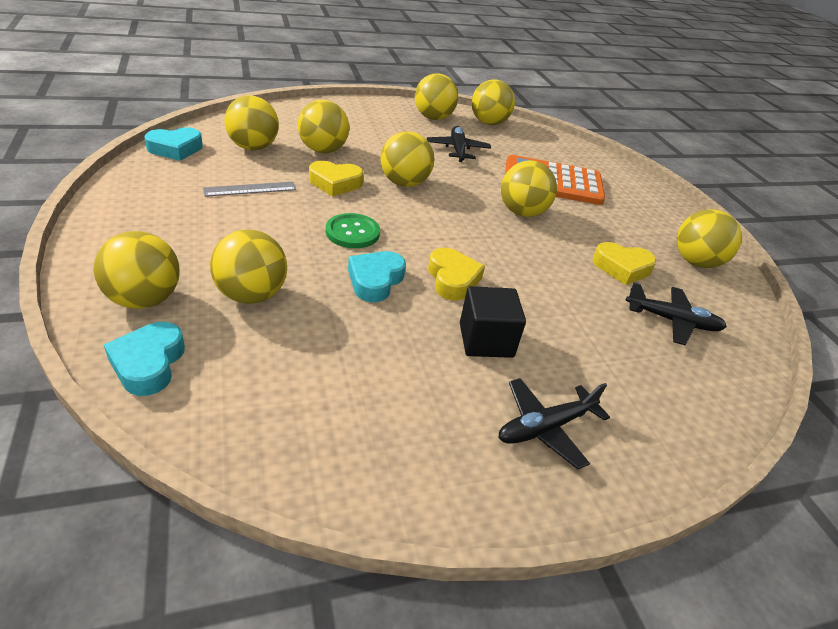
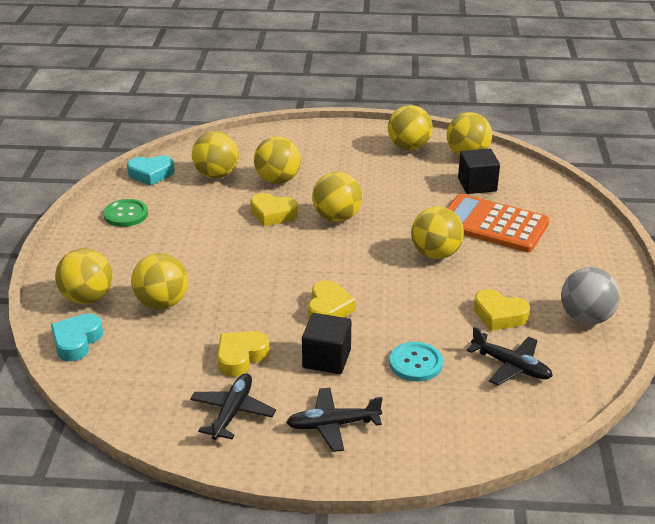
camera: 25 degrees right, 5 degrees down
grey ruler [203,182,296,197] -> none
green button [326,213,380,248] -> green button moved to [103,199,148,227]
turquoise heart [348,251,406,302] -> none
black plane [427,126,491,162] -> black plane moved to [190,373,276,440]
yellow ball [677,209,742,268] -> grey ball [561,267,620,325]
none -> yellow heart [217,331,270,377]
none -> turquoise button [389,342,443,381]
none -> black cube [458,149,500,194]

